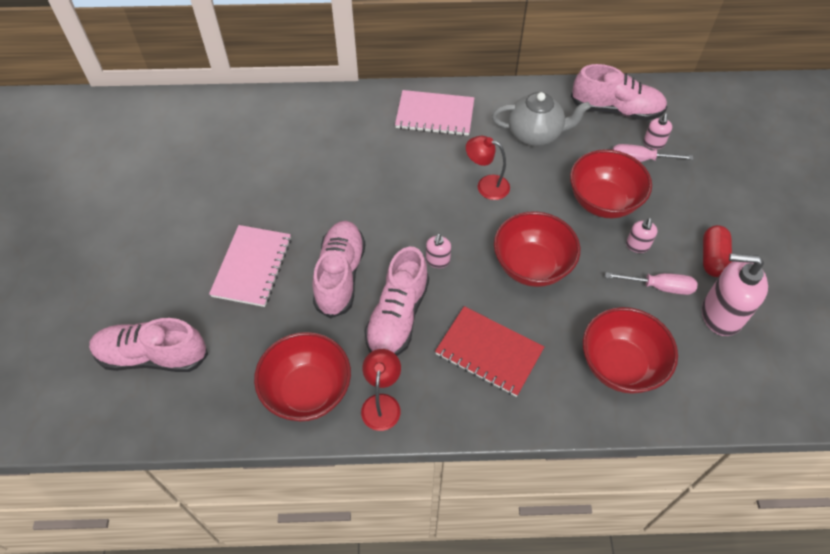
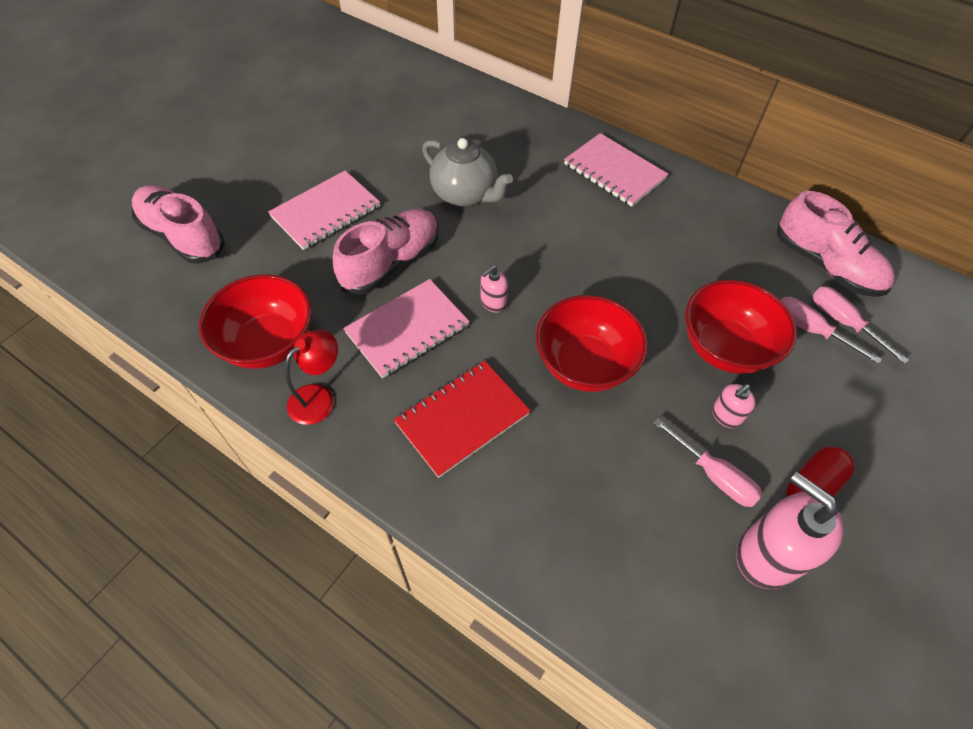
camera: 35 degrees right, 0 degrees up
pink shoe [364,247,429,356] -> pink notebook [343,279,470,378]
red notebook [435,306,544,397] -> red notebook turned 75 degrees clockwise [394,360,531,478]
red lamp [466,136,510,200] -> none
grey teapot [492,92,591,146] -> grey teapot moved to [422,138,513,207]
red bowl [583,307,678,394] -> none
pink soap dispenser [643,113,672,149] -> pink screwdriver [813,286,909,364]

